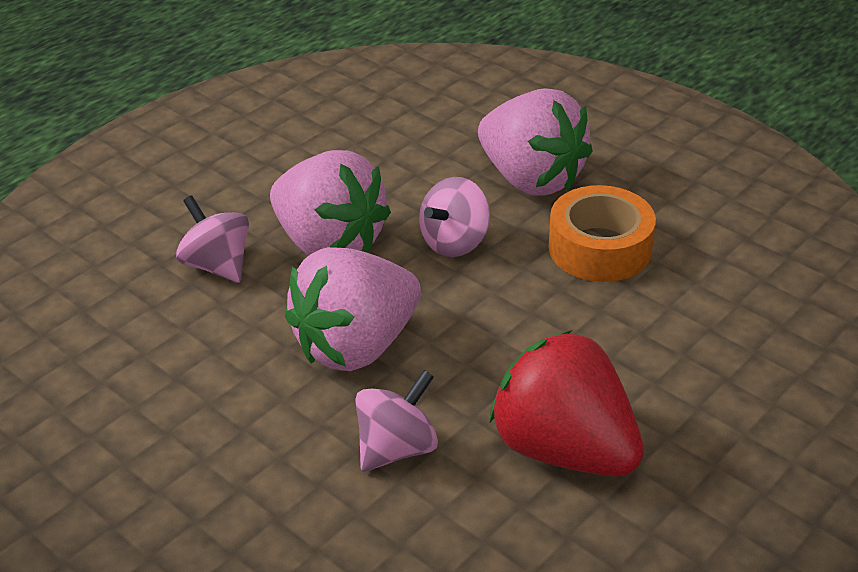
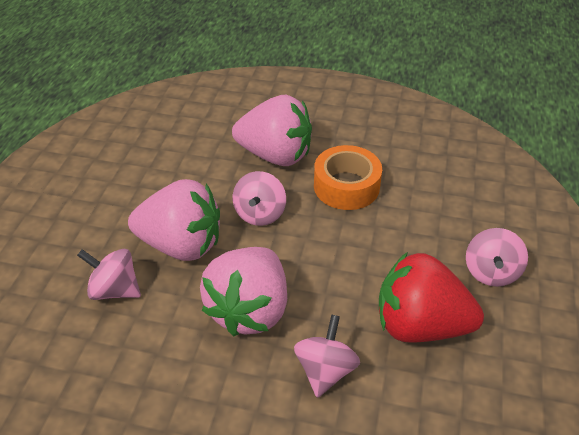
camera: 30 degrees left, 5 degrees up
none -> pink spinning top [466,228,528,287]

